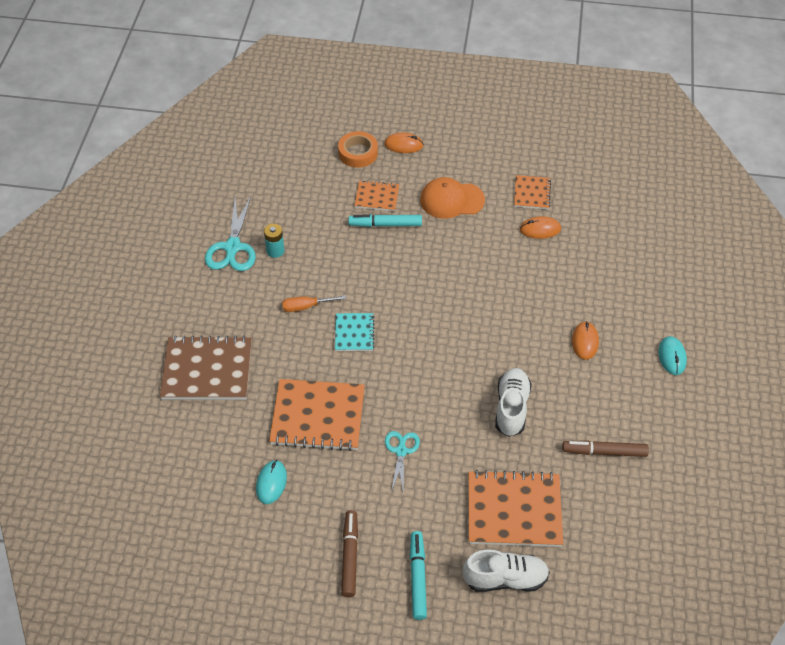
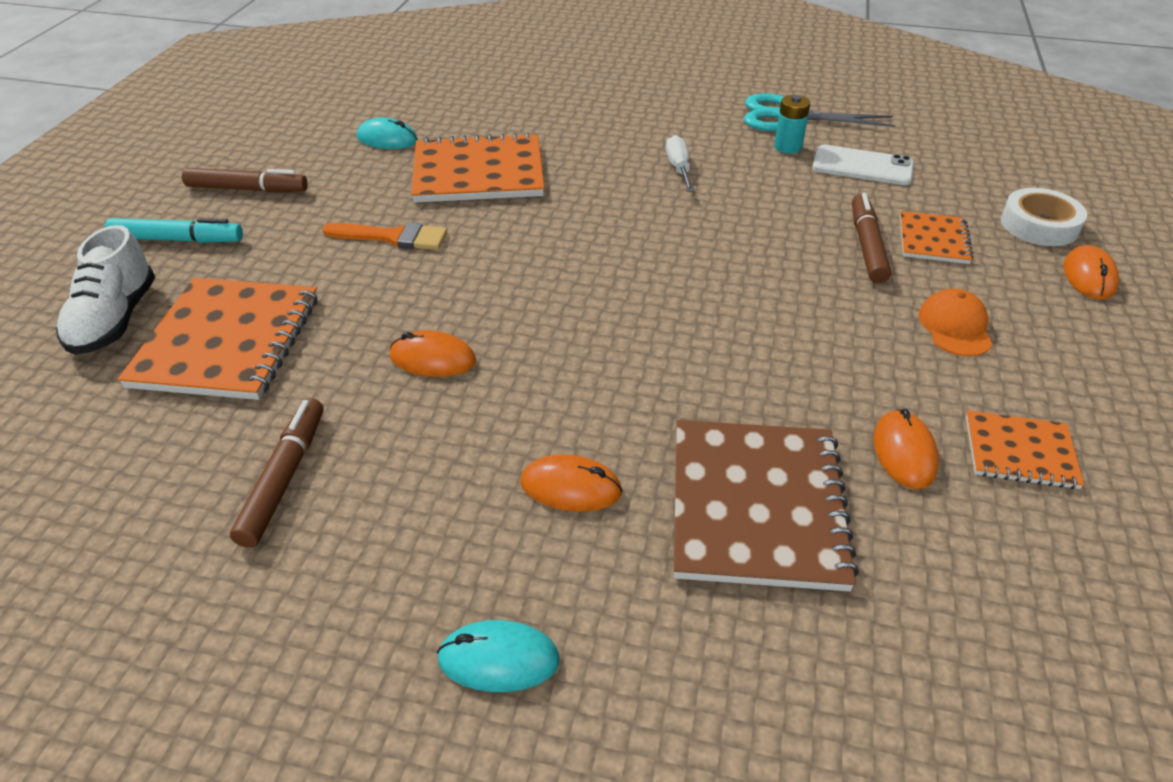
camera: 95 degrees right, 10 degrees down
brown notebook [160,336,252,400] -> brown notebook moved to [673,420,859,591]
orange notebook [269,379,365,451] -> orange notebook turned 75 degrees clockwise [411,132,544,203]
orange screwdriver [282,295,346,312] -> white screwdriver [666,135,694,192]
turquoise notebook [335,313,374,351] -> none
orange tape [338,131,378,168] -> white tape [1001,188,1087,246]
turquoise marker [348,214,422,227] -> brown marker [852,193,891,283]
turquoise scissors [385,431,420,492] -> orange brush [322,222,447,250]
orange cap [420,177,485,219] -> orange cap [919,289,993,356], size x0.66
white shoe [495,368,532,437] -> orange mouse [390,330,476,377]
none -> white phone [812,144,914,185]

